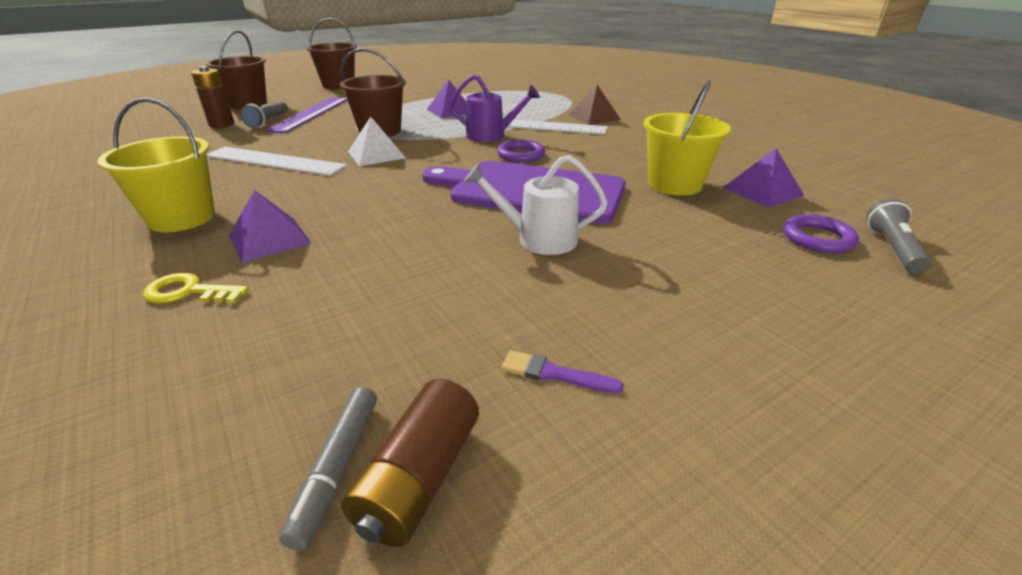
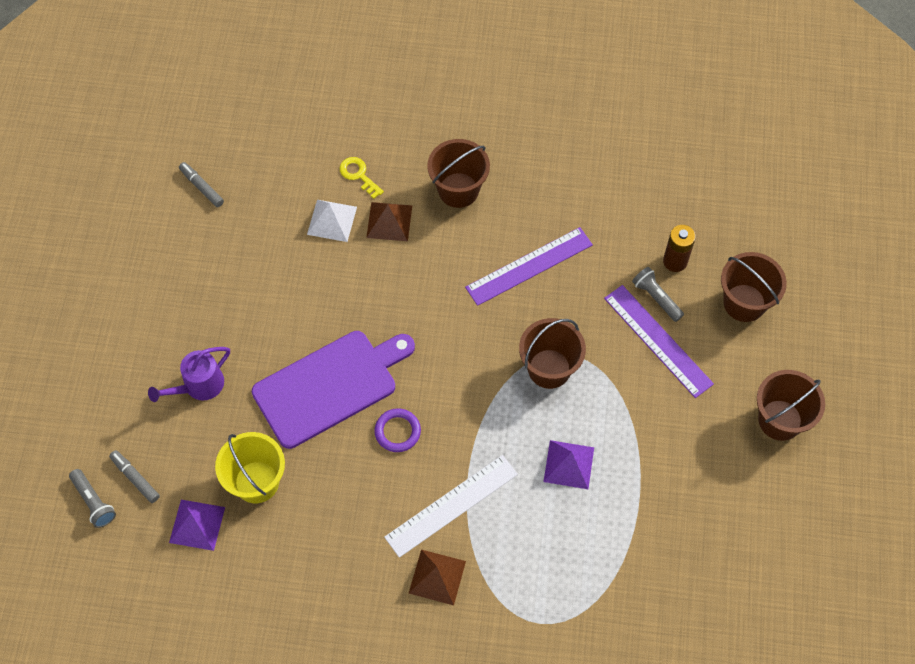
camera: 130 degrees right, 30 degrees up
yellow bucket [97,98,215,232] -> brown bucket [427,139,490,208]
yellow key [143,273,249,303] -> yellow key turned 90 degrees counterclockwise [339,157,384,199]
white ruler [207,147,347,176] -> purple ruler [465,227,593,306]
purple pyramid [229,190,311,263] -> brown pyramid [366,202,412,241]
brown battery [341,379,479,547] -> none
white pyramid [348,117,406,166] -> white pyramid moved to [307,200,357,242]
purple watering can [449,75,540,142] -> purple watering can moved to [148,347,230,402]
white watering can [464,155,608,255] -> none
purple brush [502,350,624,394] -> none
purple ring [783,214,859,253] -> grey marker [109,450,160,503]

